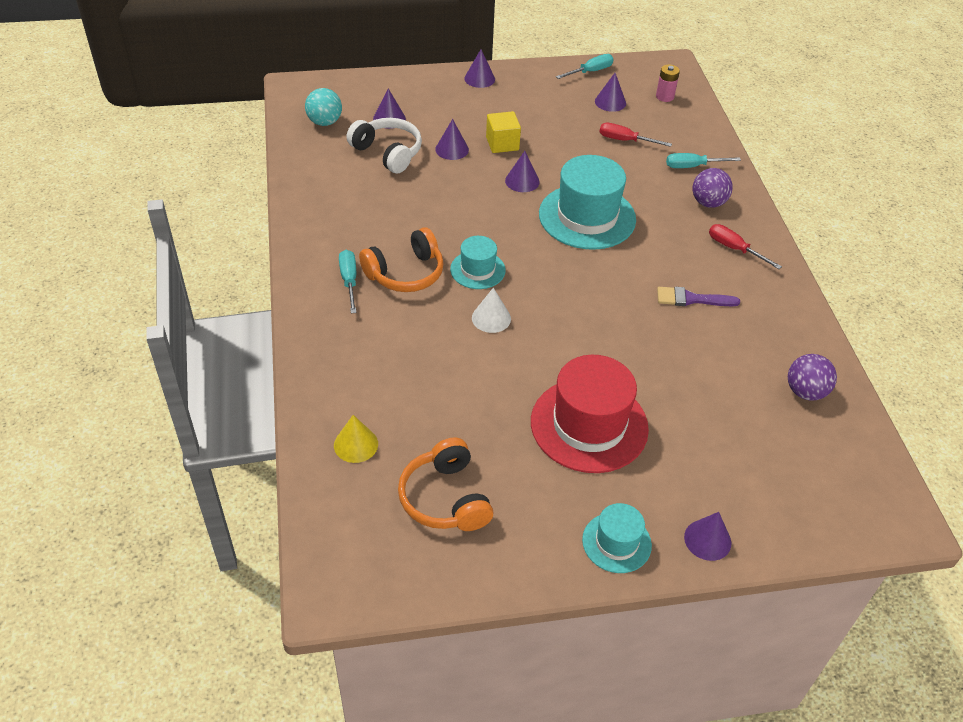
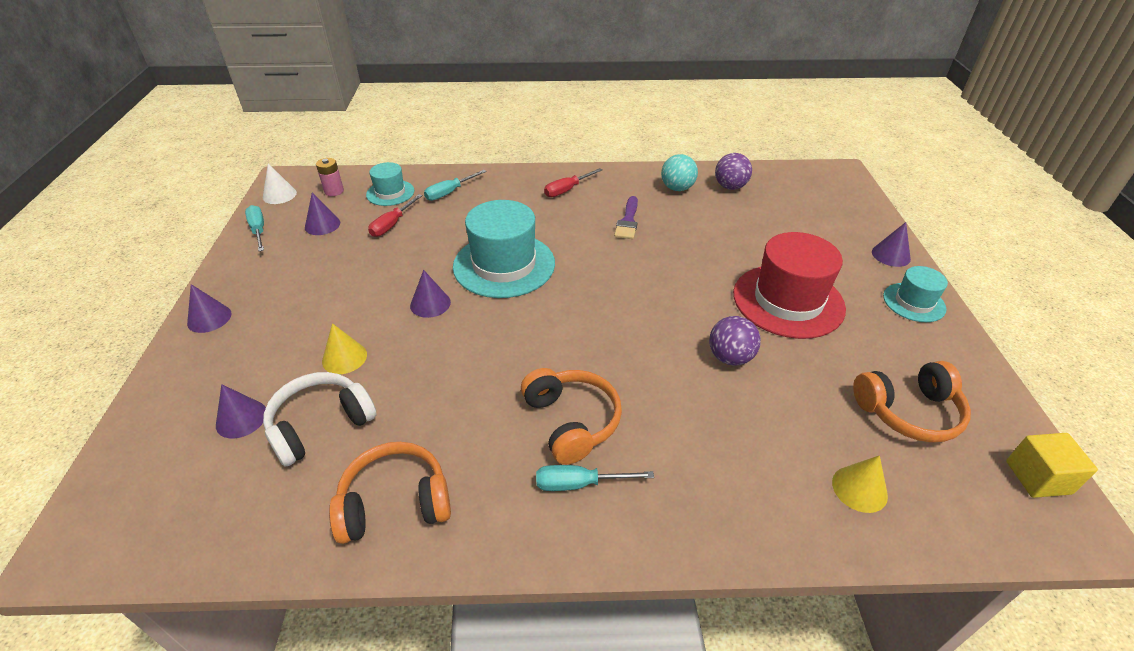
camera: 80 degrees left, 5 degrees down
turquoise ball [305,88,342,126] -> turquoise ball moved to [661,154,698,191]
purple cone [435,119,469,160] -> yellow cone [322,323,367,374]
turquoise hat [450,236,506,289] -> turquoise hat moved to [366,162,414,206]
white cone [472,288,511,333] -> white cone moved to [263,164,297,204]
yellow cube [486,111,521,153] -> yellow cube moved to [1006,433,1098,498]
turquoise screwdriver [666,153,741,168] -> turquoise screwdriver turned 45 degrees clockwise [424,170,487,201]
purple ball [692,168,733,208] -> purple ball moved to [709,316,761,366]
none -> orange headphones [329,442,451,544]

